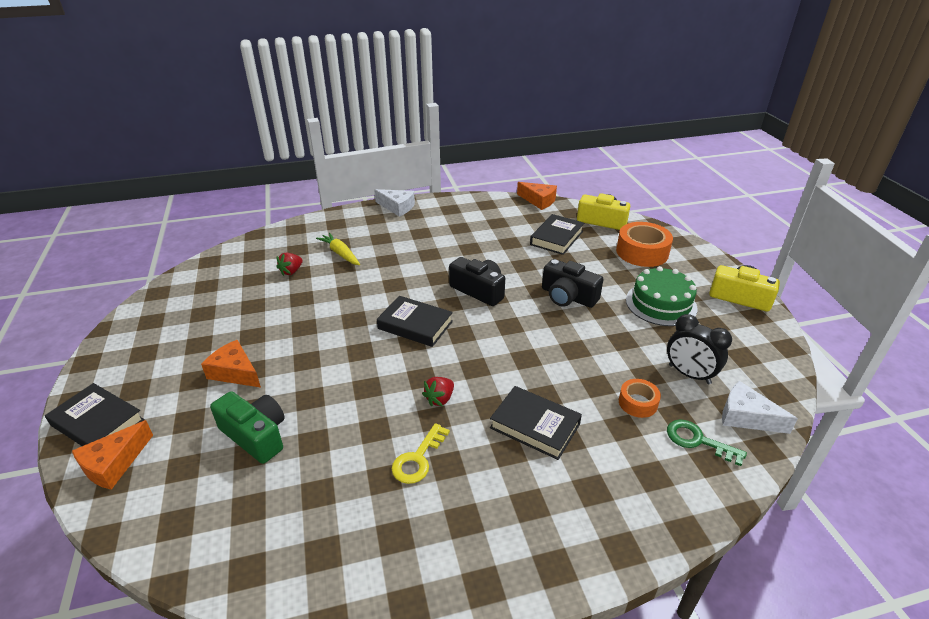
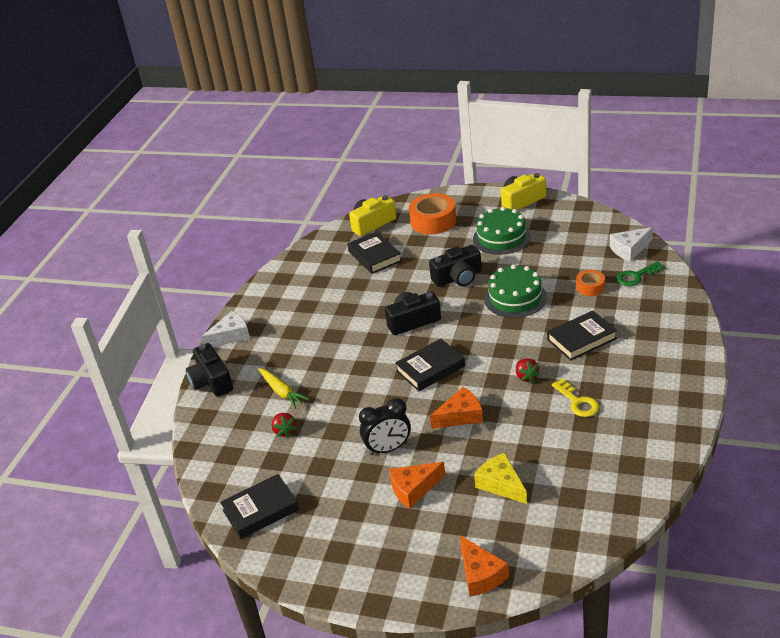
camera: 55 degrees left, 0 degrees up
black book [45,383,145,446] -> black book moved to [220,474,299,539]
green camera [210,391,285,464] -> yellow cheese [474,453,527,504]
yellow carrot [316,233,360,265] -> yellow carrot turned 120 degrees counterclockwise [258,368,309,409]
orange cheese [517,182,557,210] -> orange cheese moved to [430,387,483,429]
black clock [667,314,732,384] -> black clock moved to [359,398,411,455]
none -> black camera [186,343,233,397]
none -> green cake [484,264,547,318]

